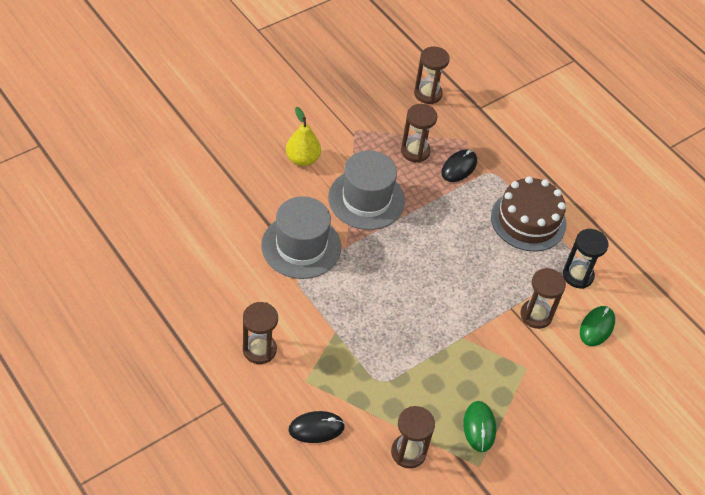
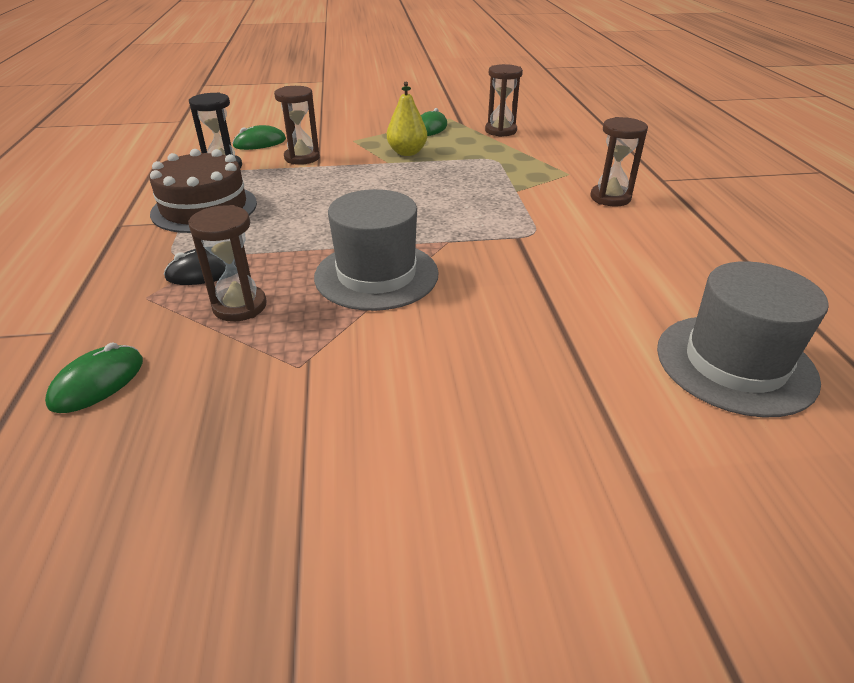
camera: 145 degrees left, 15 degrees down
grey hat [261,196,341,279] -> grey hat moved to [657,261,829,417]
yellow pear [286,107,321,166] -> yellow pear moved to [387,82,427,156]
black mouse [288,411,345,443] -> none
brown hourglass [414,47,450,104] -> green mouse [45,342,143,413]

